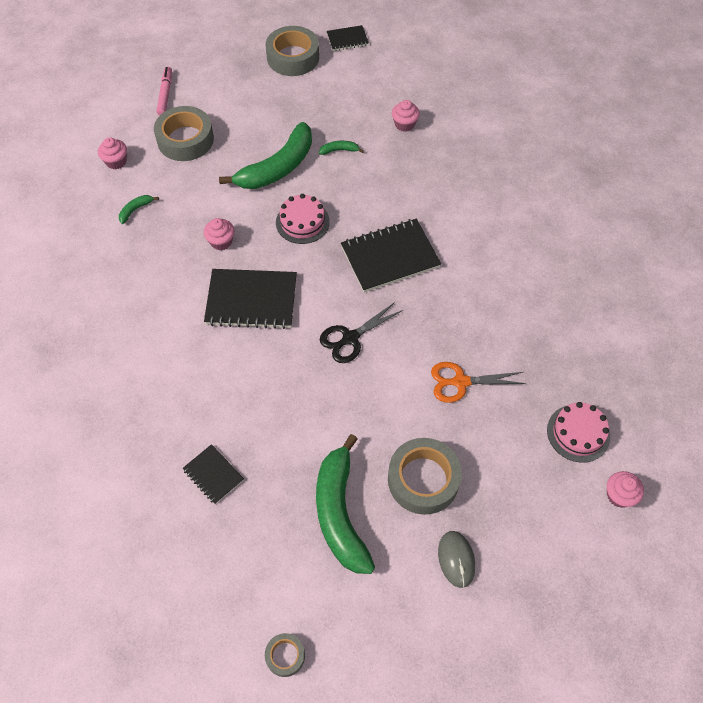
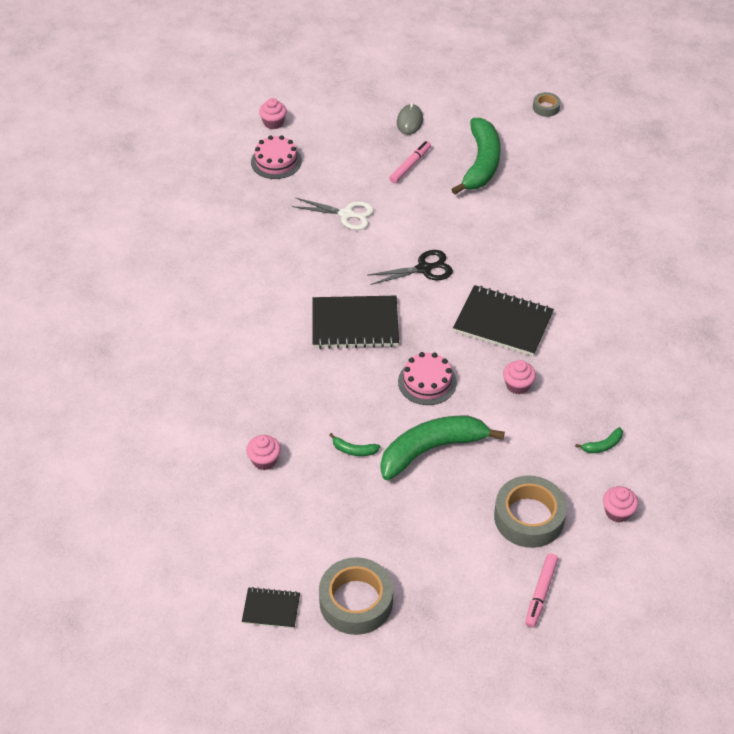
camera: 160 degrees left, 10 degrees down
black notebook [182,444,244,504] -> none
grey tape [388,438,462,515] -> pink marker [389,141,431,183]
orange scissors [431,362,526,403] -> white scissors [292,198,374,230]

